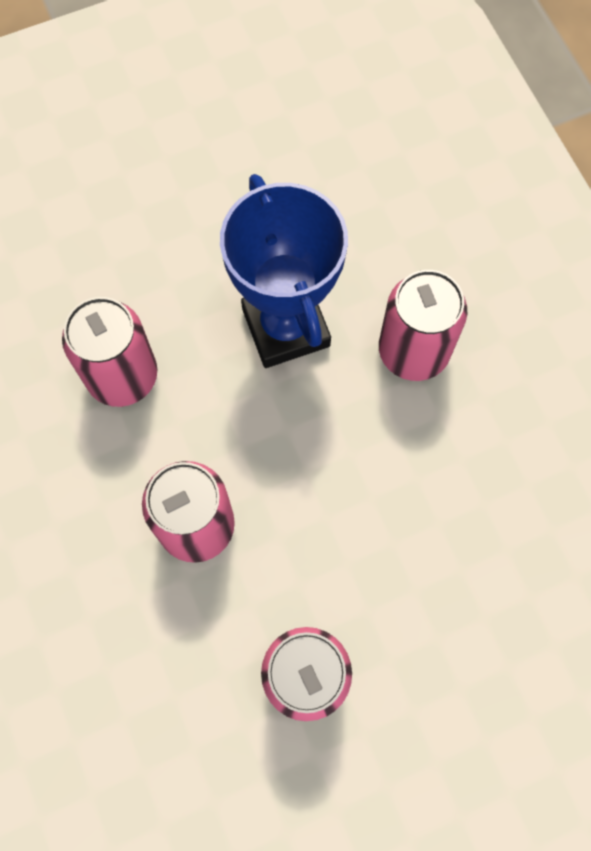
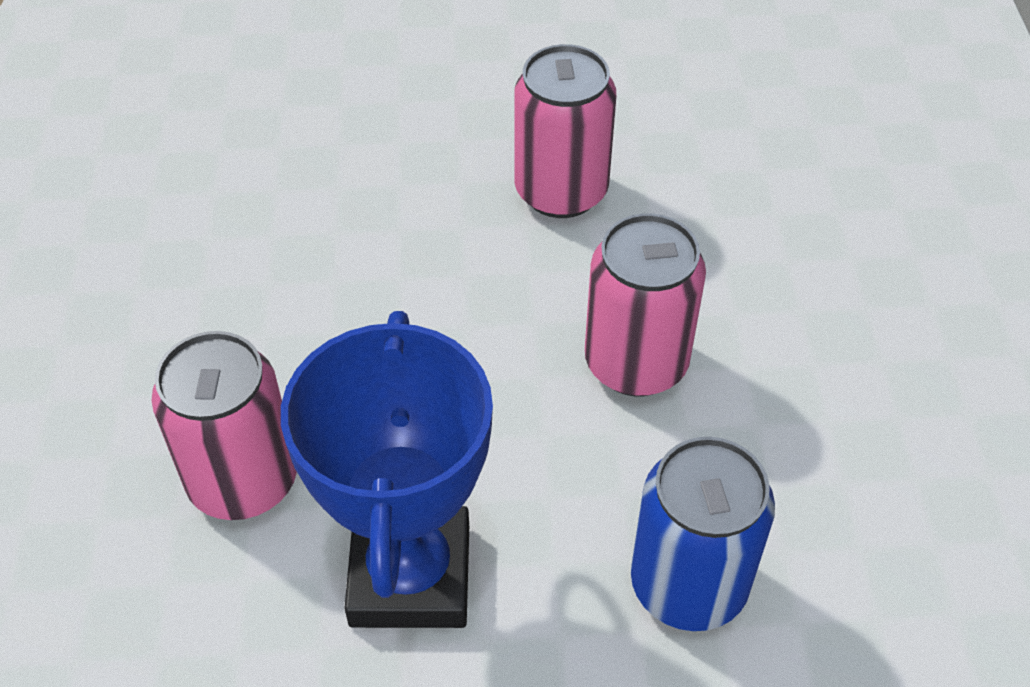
camera: 160 degrees left, 20 degrees down
pink can [62,297,157,407] -> blue can [631,437,775,631]

